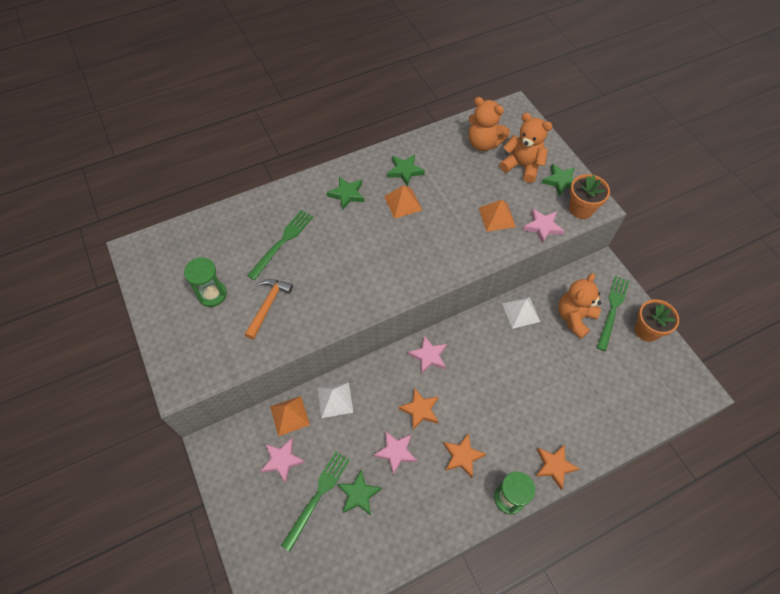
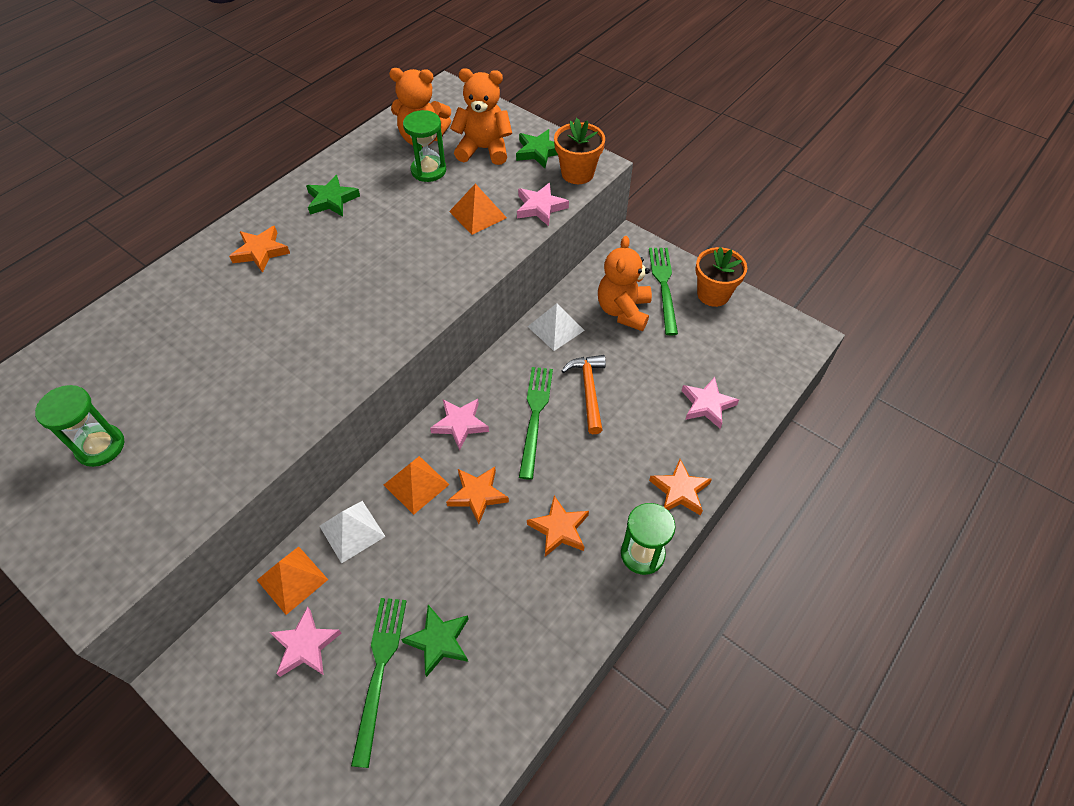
camera: 25 degrees left, 5 degrees down
orange hammer [245,279,293,340] -> orange hammer moved to [562,355,606,434]
green fork [247,210,313,280] -> green fork moved to [519,367,553,480]
green star [327,177,365,210] -> orange star [229,226,290,273]
pink star [374,431,417,475] -> pink star moved to [682,377,739,429]
orange pyramid [384,185,422,219] -> orange pyramid moved to [384,456,450,515]
none -> green hourglass [403,110,446,182]

